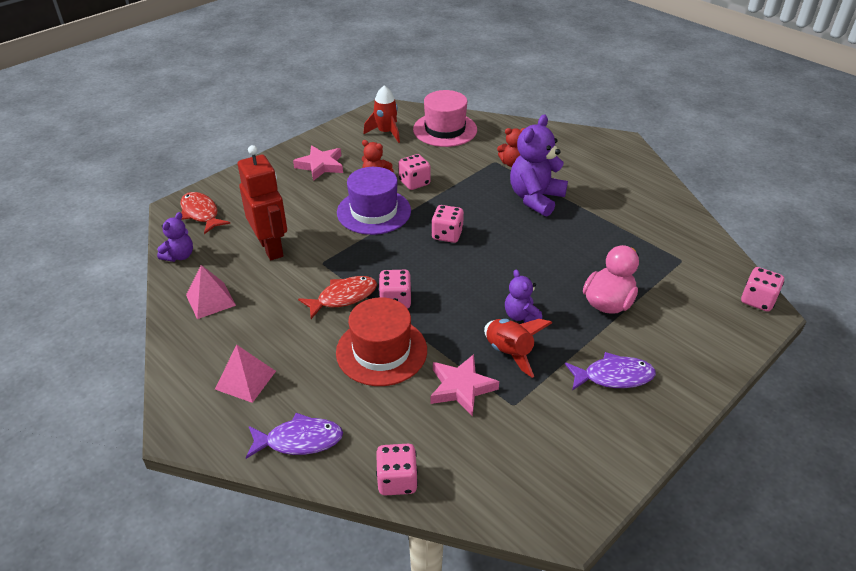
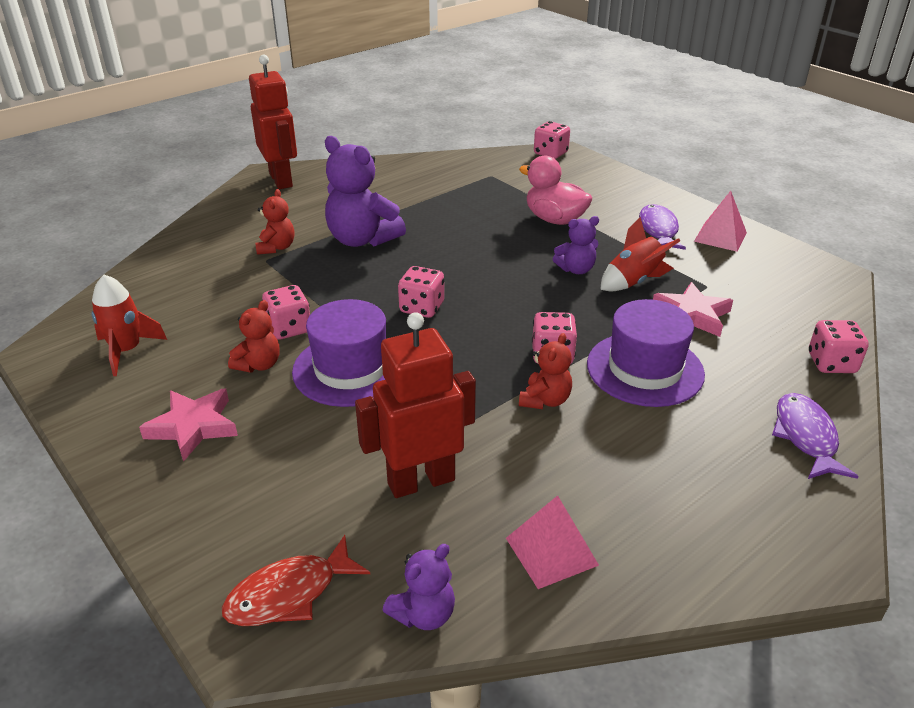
camera: 85 degrees left, 5 degrees down
purple teddy bear [157,212,193,262] -> purple teddy bear turned 105 degrees clockwise [382,544,455,630]
pink pyramid [215,345,276,403] -> pink pyramid moved to [694,191,747,252]
red fish [298,276,377,319] -> red teddy bear [519,333,572,409]
red hat [336,297,427,386] -> purple hat [587,299,705,407]
pink hat [413,90,477,147] -> none
none -> red robot [249,54,297,189]

